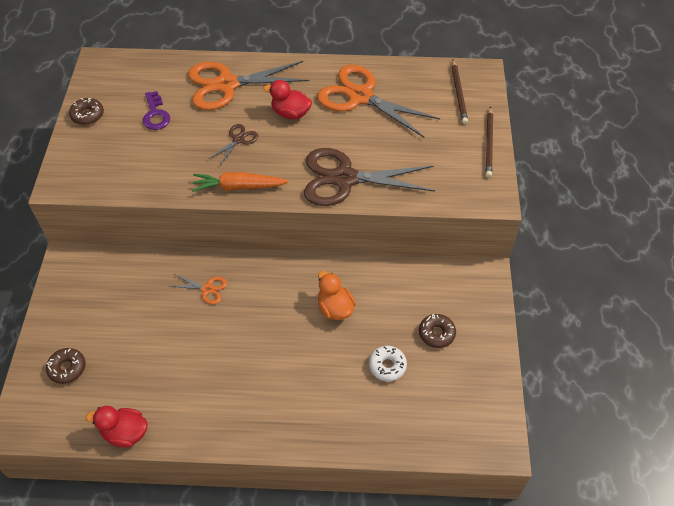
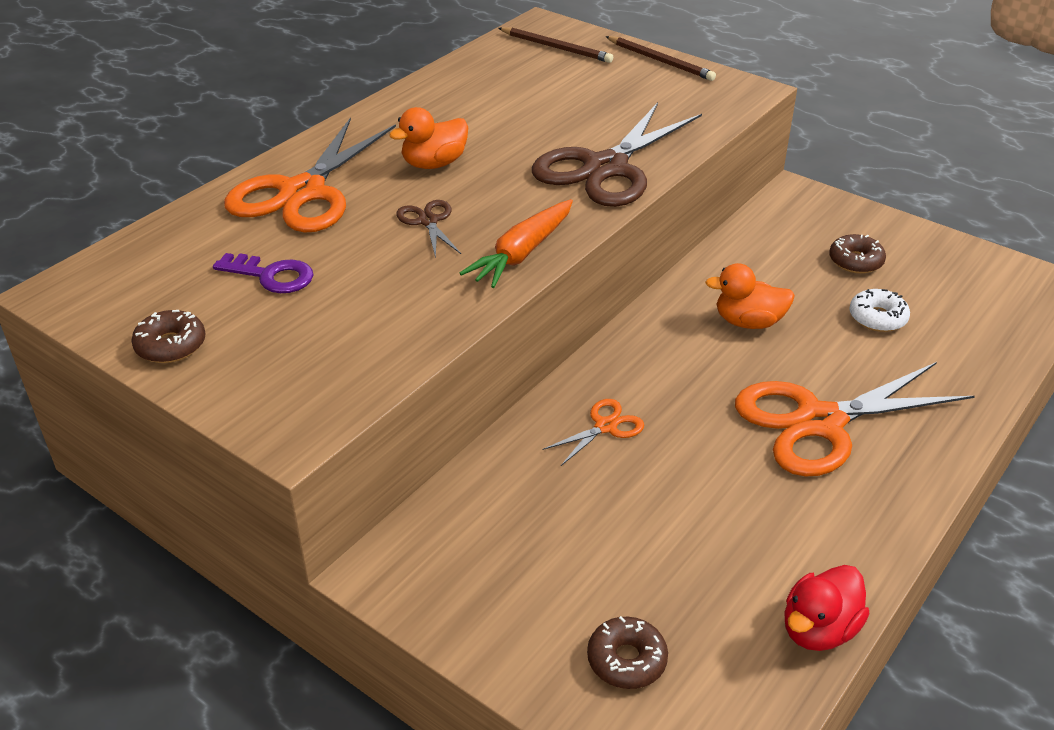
camera: 55 degrees left, 15 degrees down
red duck [263,80,312,119] -> orange duck [389,107,468,169]
orange scissors [317,65,440,137] -> orange scissors moved to [735,362,975,477]

